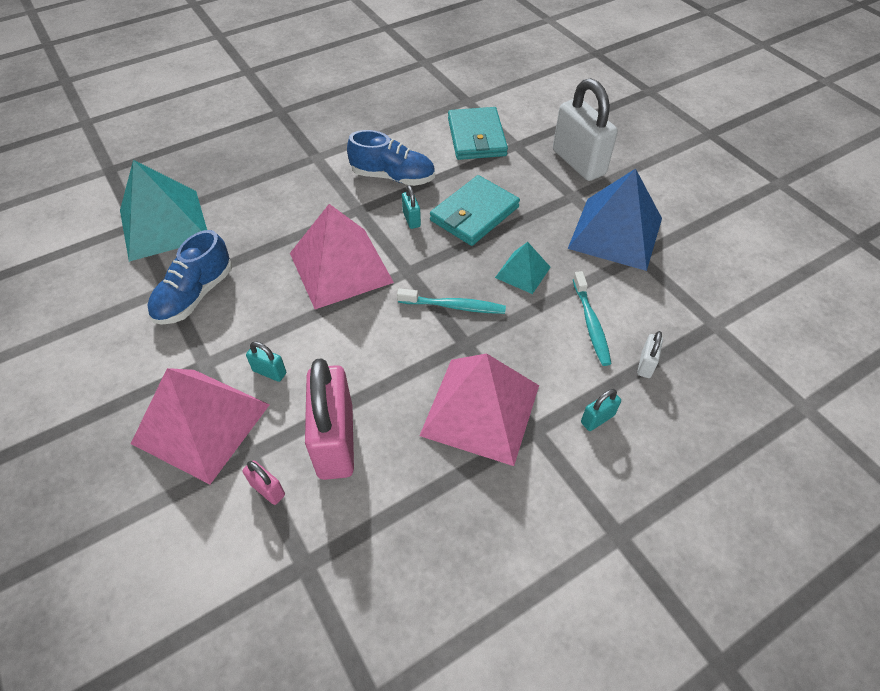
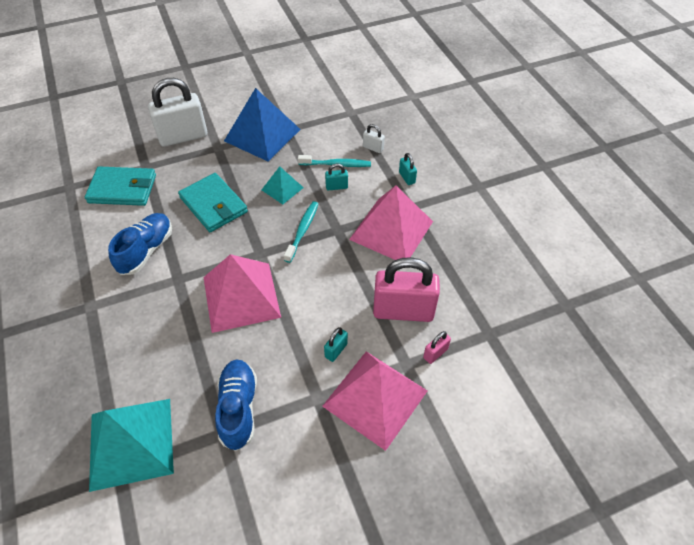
camera: 80 degrees left, 0 degrees up
blue shoe [147,230,232,325] -> blue shoe turned 135 degrees counterclockwise [215,360,257,451]
turquoise padlock [402,185,421,229] -> turquoise padlock moved to [325,164,348,191]

